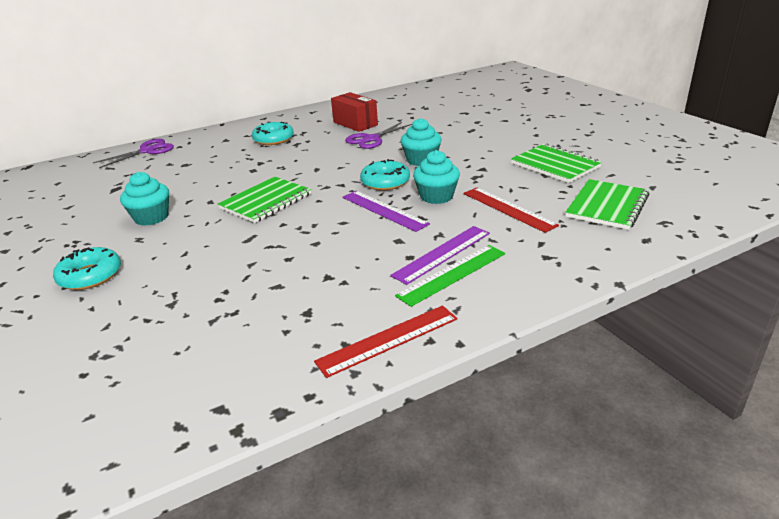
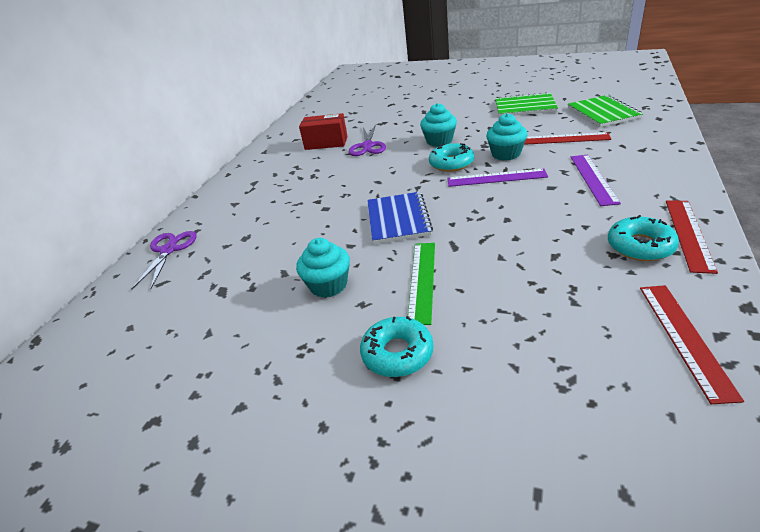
camera: 40 degrees left, 5 degrees up
green notebook [218,177,311,223] -> blue notebook [367,192,433,244]
turquoise donut [252,122,294,145] -> turquoise donut moved to [608,215,679,261]
green ruler [395,245,505,307] -> green ruler moved to [408,243,435,325]
none -> red ruler [640,285,744,404]

